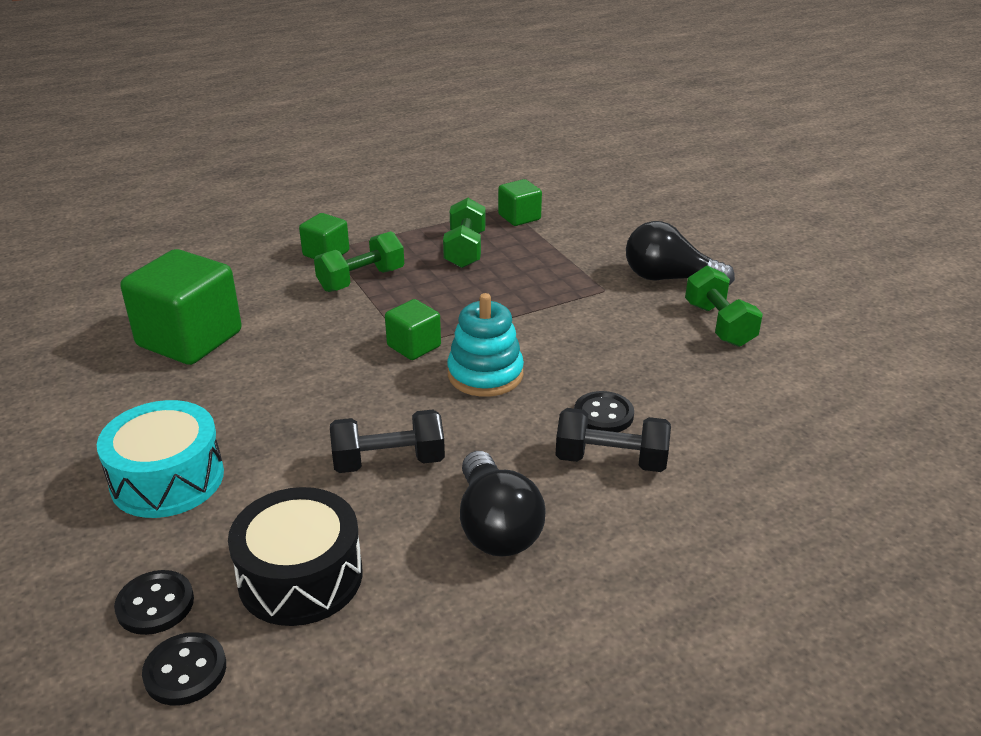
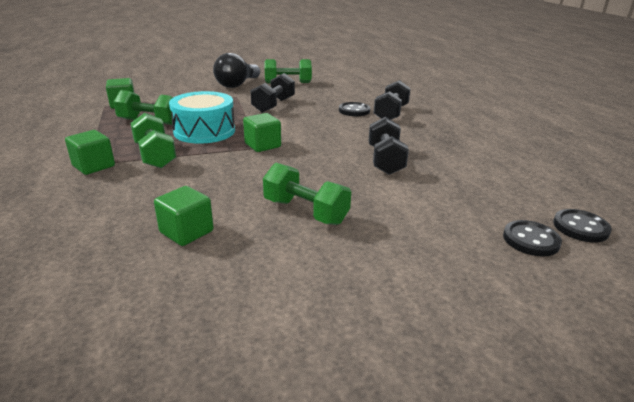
camera: 80 degrees left, 5 degrees down
turquoise drum [97,400,224,518] -> turquoise drum moved to [169,91,235,144]
green cube [120,249,242,365] -> green cube [154,186,214,246], size x0.52
black drum [228,487,362,626] -> none
turquoise stacking toy [447,293,524,397] -> none
black light bulb [460,451,546,557] -> none
none -> black dumbbell [250,73,295,113]
none -> green dumbbell [263,163,351,225]

